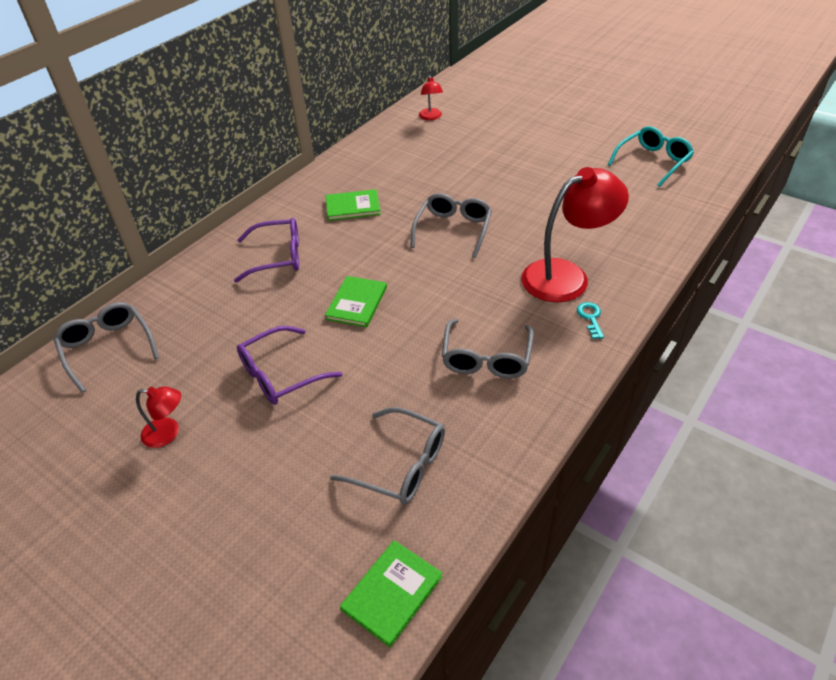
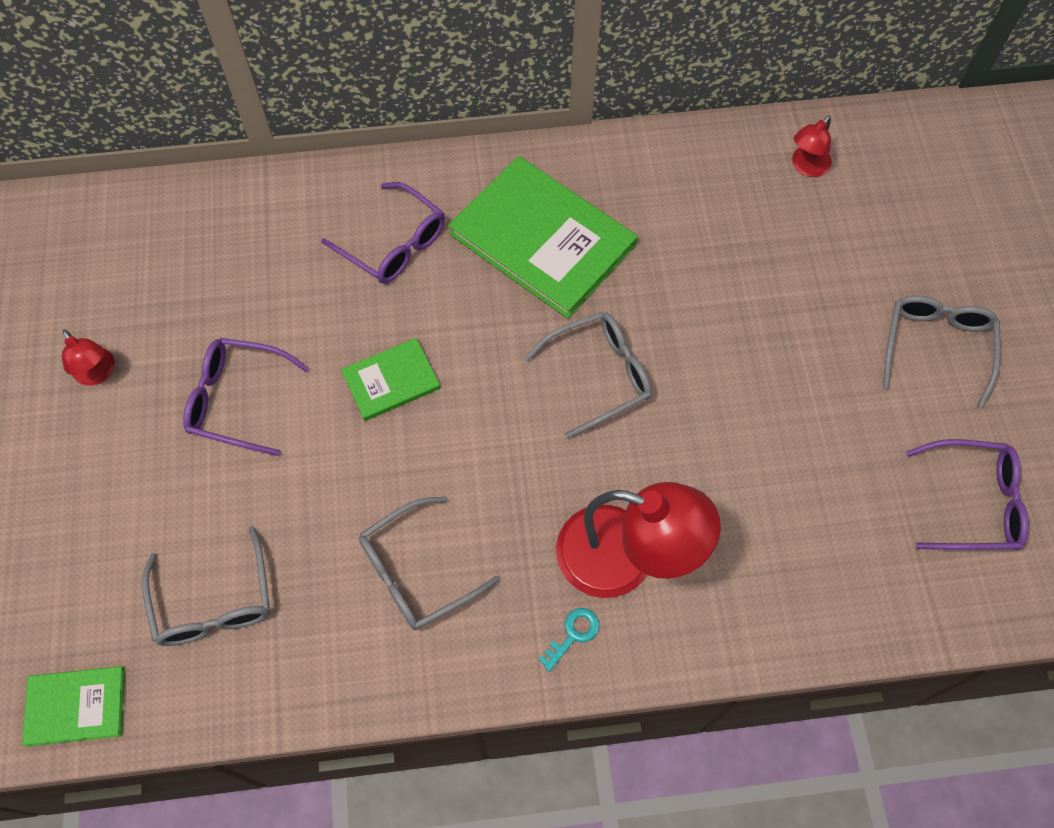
camera: 45 degrees right, 20 degrees up
grey glasses [54,302,159,393] -> grey glasses moved to [883,295,1000,408]
green book [326,189,381,221] -> green book [448,156,638,319], size x1.98
turquoise glasses [608,126,694,187] -> purple glasses [906,439,1029,550]

